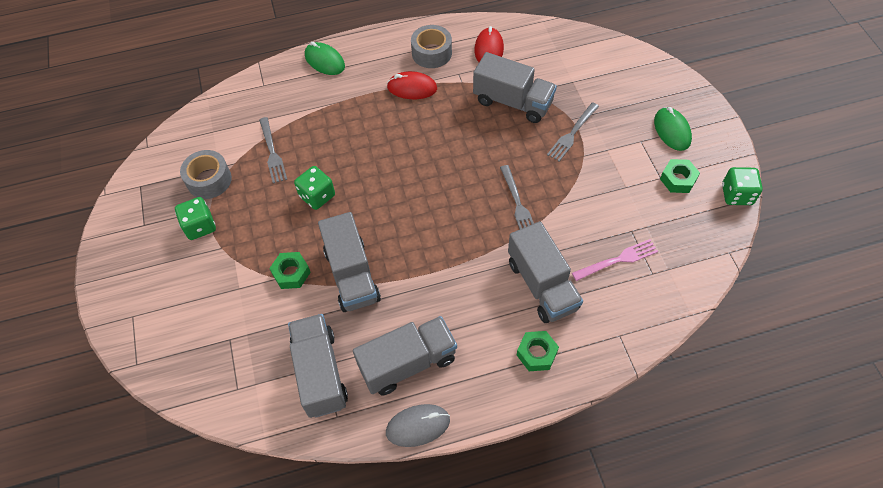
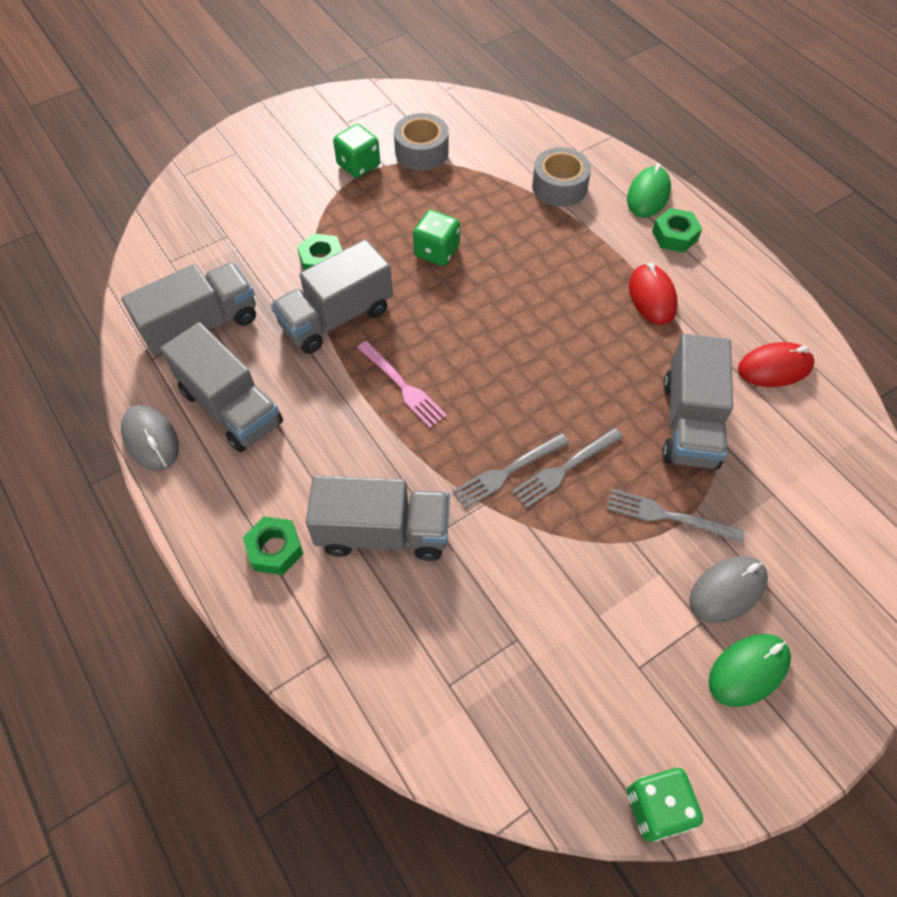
camera: 70 degrees right, 0 degrees up
grey fork [259,117,287,183] -> grey fork moved to [512,428,623,508]
grey tape [411,25,452,68] -> grey tape moved to [532,147,591,207]
grey truck [508,221,583,323] -> grey truck turned 135 degrees counterclockwise [306,476,450,561]
pink fork [572,239,658,281] -> pink fork moved to [357,341,447,428]
green nut [660,159,700,193] -> green nut moved to [652,208,702,253]
none -> grey mouse [689,556,768,623]

